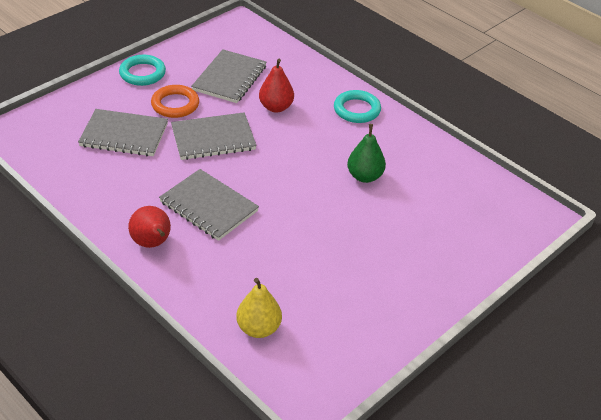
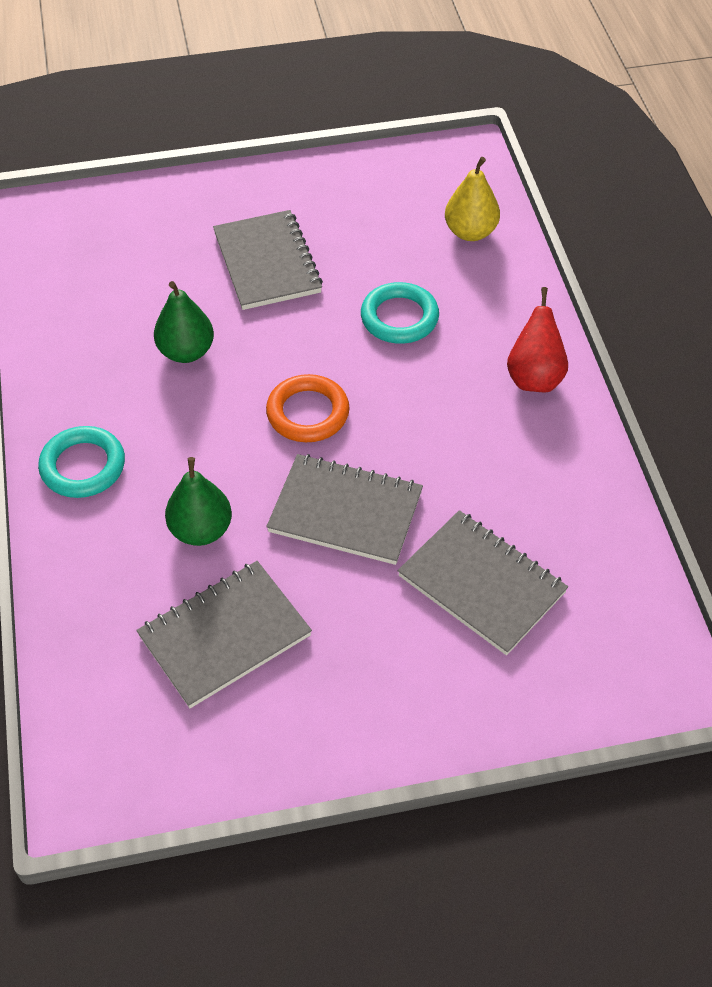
camera: 145 degrees left, 10 degrees up
turquoise ring [119,55,166,86] -> turquoise ring moved to [361,282,439,344]
orange ring [151,85,199,118] -> orange ring moved to [266,374,350,442]
grey notebook [159,169,259,241] -> grey notebook moved to [213,210,323,310]
red pear [259,59,294,113] -> green pear [165,457,232,546]

